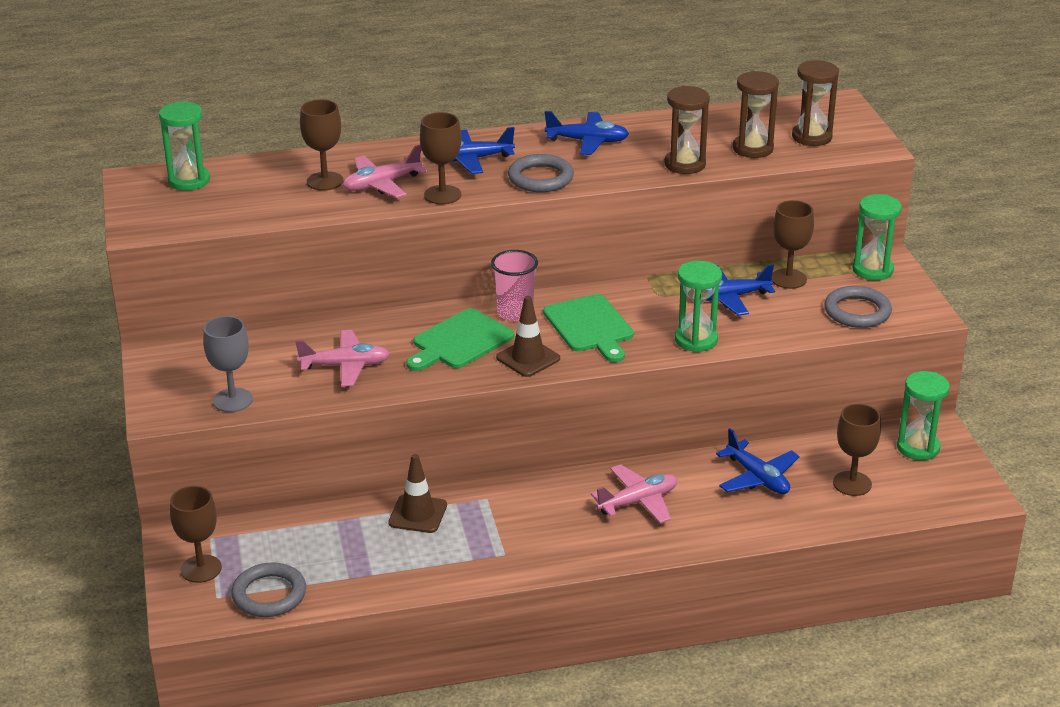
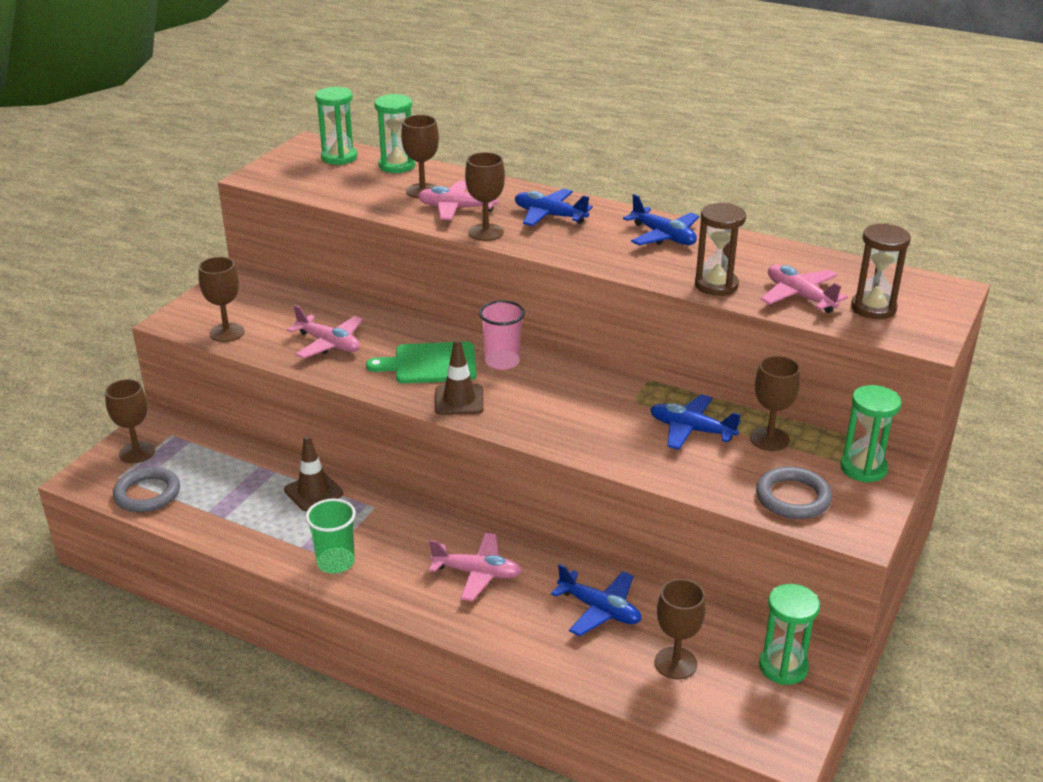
camera: 40 degrees right, 0 degrees up
grey goblet [203,316,253,412] -> brown goblet [198,257,245,342]
grey ring [508,154,574,192] -> none
green cutting board [543,294,634,362] -> none
green hourglass [675,261,722,352] -> green hourglass moved to [374,94,415,173]
blue plane [716,428,800,494] -> blue plane turned 60 degrees counterclockwise [551,564,641,637]
brown hourglass [733,71,779,158] -> pink plane [761,265,848,313]
none -> green cup [306,498,356,573]

